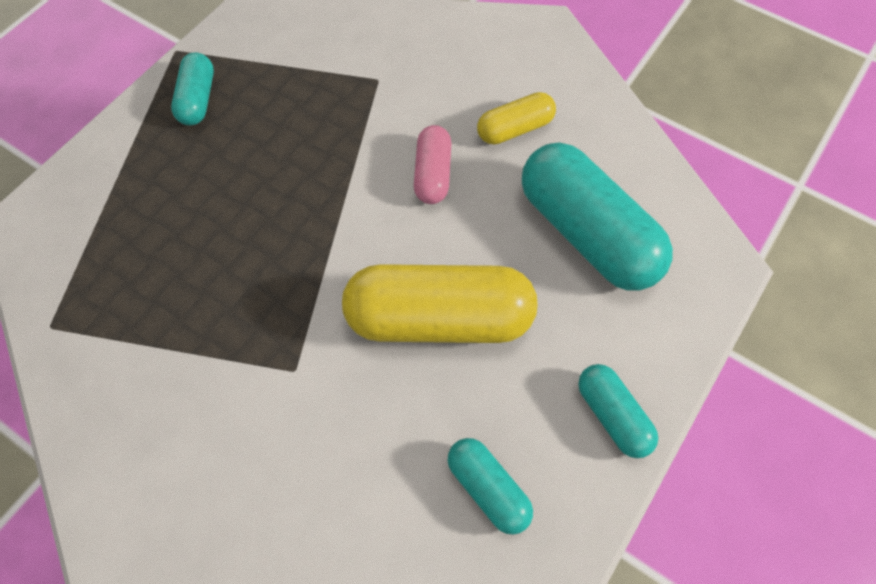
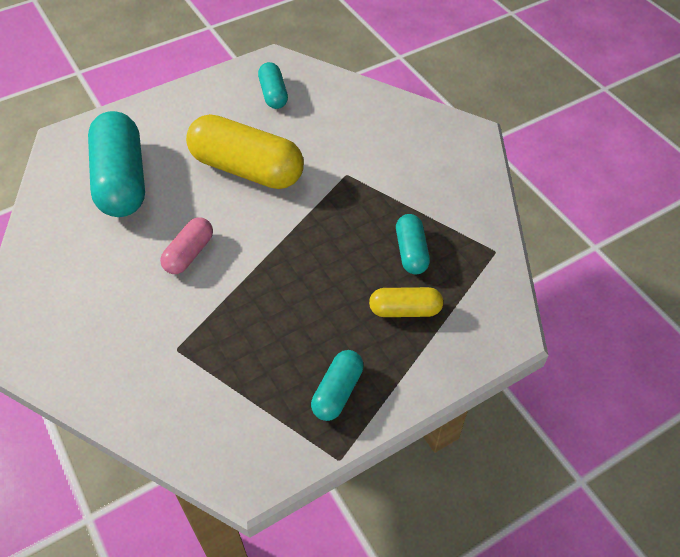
camera: 155 degrees left, 10 degrees down
yellow capsule [477,92,556,145] -> yellow capsule moved to [369,287,443,317]
turquoise capsule [578,364,658,458] -> turquoise capsule moved to [396,214,430,275]

